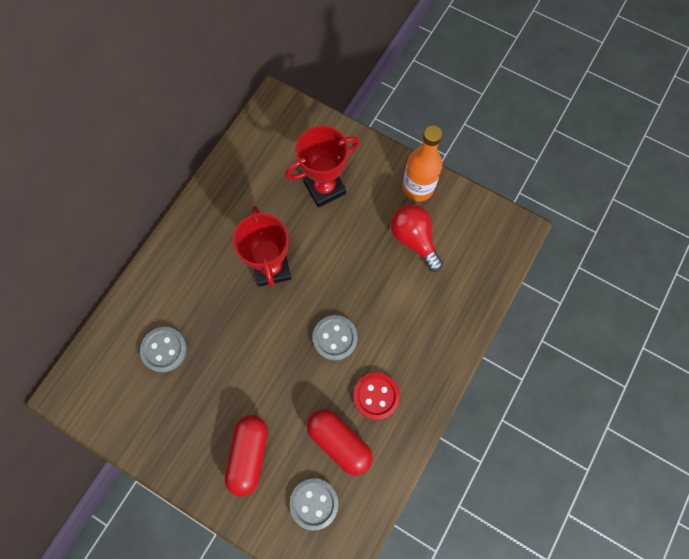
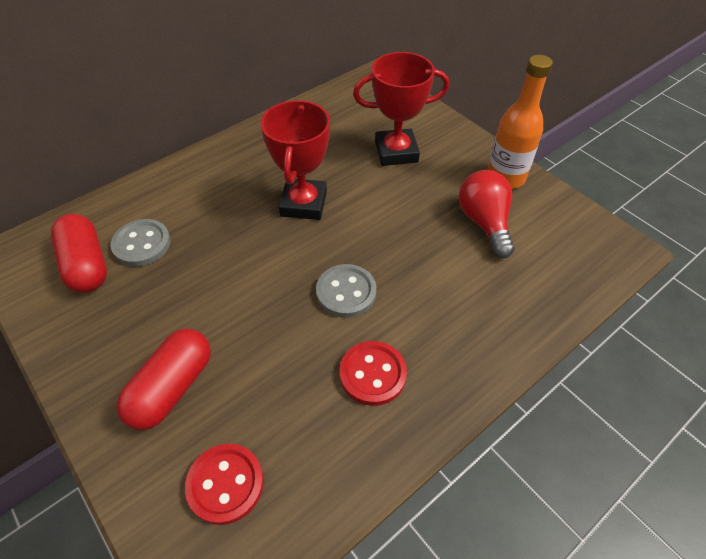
camera: 20 degrees right, 20 degrees down
grey button [290,478,339,531] -> red button [185,444,264,525]
red capsule [307,409,373,476] -> red capsule moved to [51,214,107,293]

